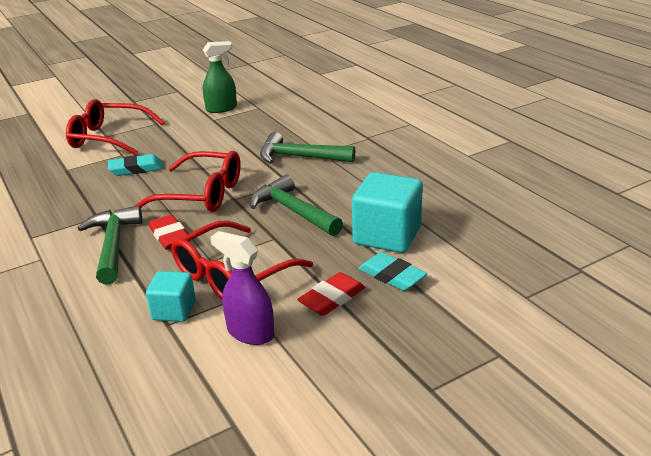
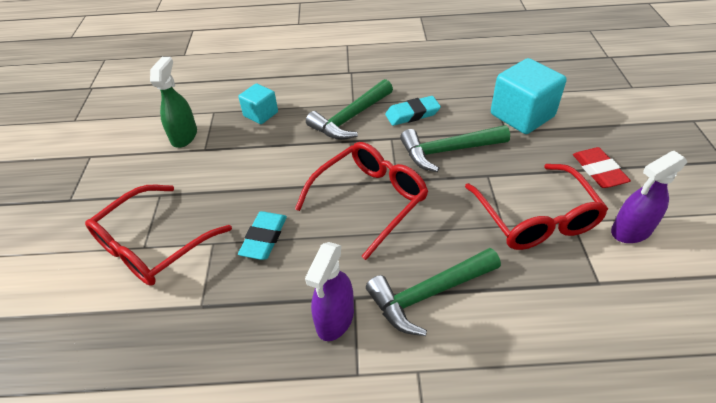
camera: 60 degrees left, 15 degrees up
green hammer [78,206,142,285] -> green hammer turned 45 degrees counterclockwise [366,248,501,336]
turquoise cube [146,271,196,322] -> turquoise cube moved to [238,84,278,124]
red eraser [149,215,188,250] -> none
turquoise eraser [359,252,427,291] -> turquoise eraser moved to [385,96,441,126]
none -> purple spray bottle [305,242,354,341]

